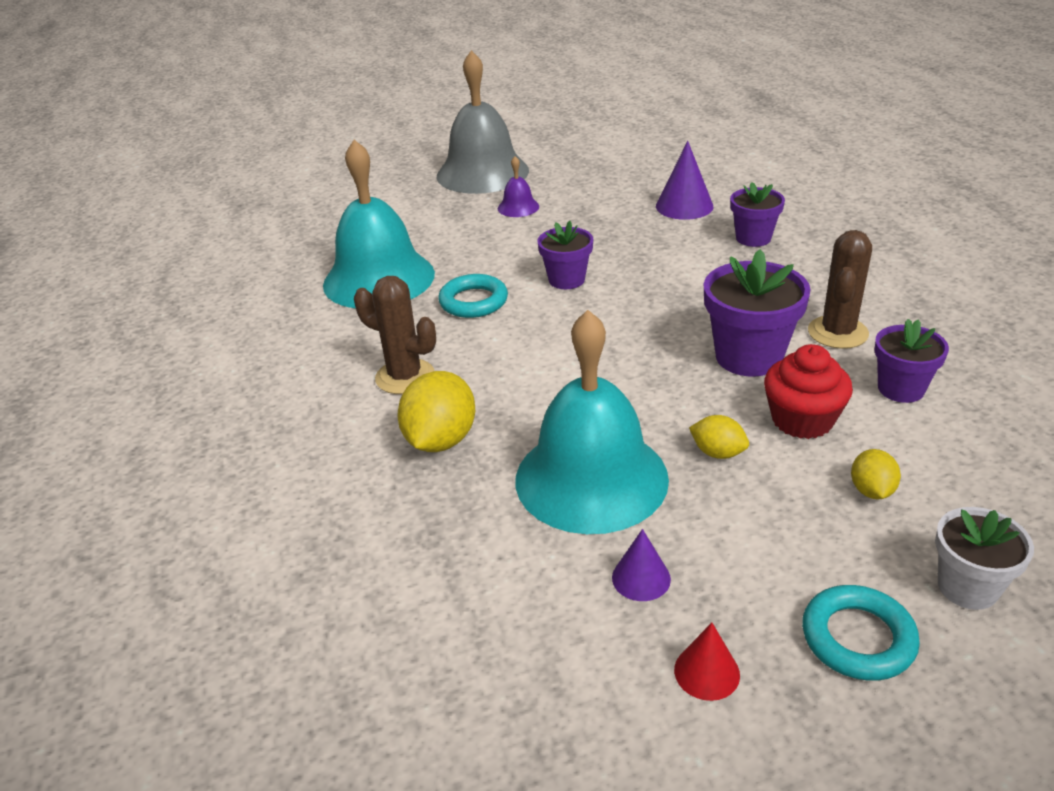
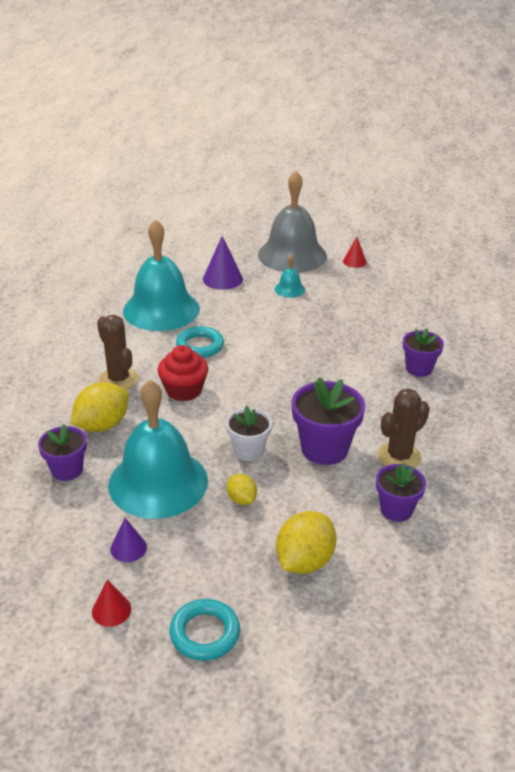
camera: 25 degrees right, 0 degrees up
purple bell [498,156,539,217] -> turquoise bell [275,254,305,298]
purple flower pot [537,221,593,289] -> purple flower pot moved to [38,424,87,481]
purple cone [656,141,713,220] -> purple cone moved to [203,236,243,290]
red cupcake [764,344,853,439] -> red cupcake moved to [157,345,208,401]
yellow lemon [851,449,901,499] -> yellow lemon [276,511,337,574], size x1.81
white flower pot [935,507,1034,610] -> white flower pot moved to [226,406,272,461]
none -> red cone [343,237,366,268]

